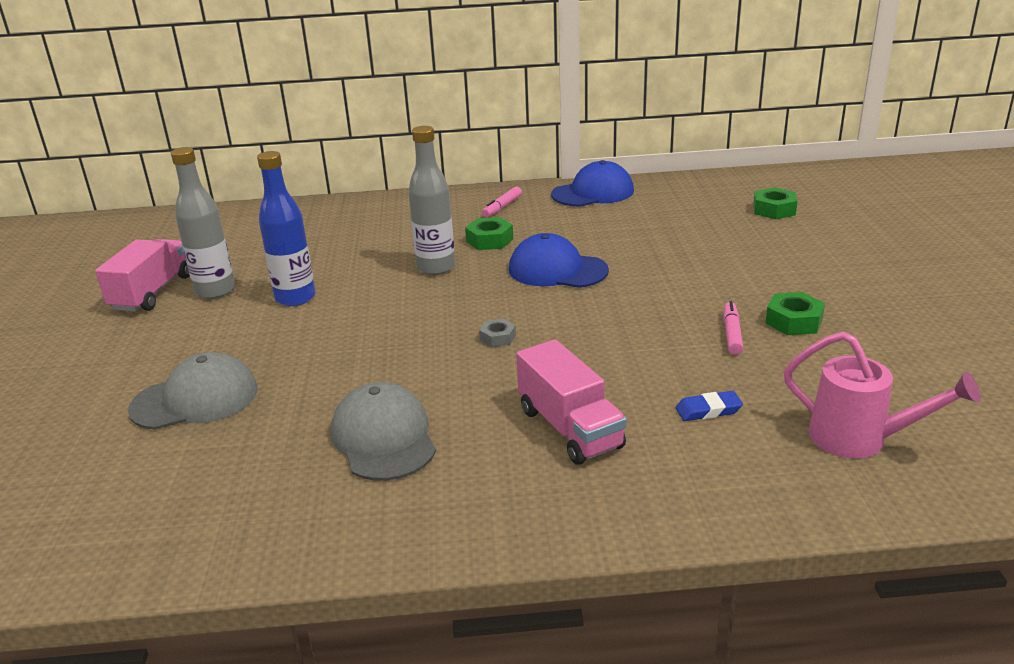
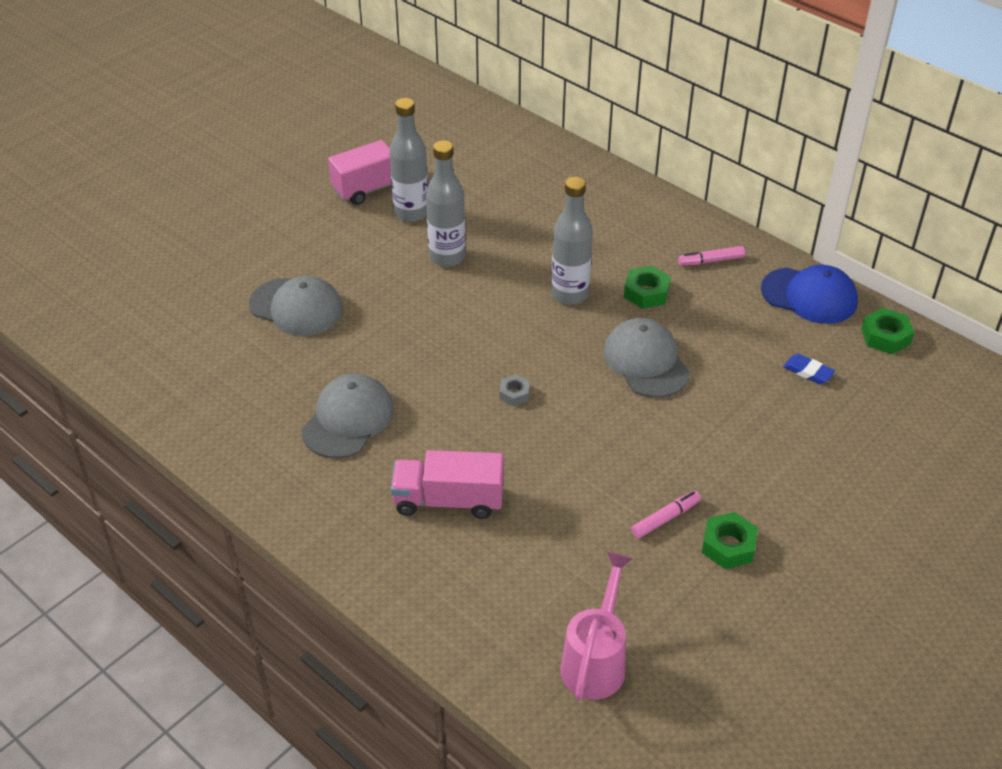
camera: 45 degrees right, 15 degrees up
blue bottle [257,151,316,306] -> grey bottle [426,140,466,267]
blue cap [509,233,609,288] -> grey cap [603,318,690,398]
pink truck [516,339,627,465] -> pink truck turned 75 degrees clockwise [391,450,503,519]
blue eraser [676,391,743,421] -> blue eraser moved to [783,354,835,384]
green nut [753,187,798,219] -> green nut moved to [861,308,914,354]
pink watering can [784,332,981,458] -> pink watering can turned 150 degrees counterclockwise [560,552,633,701]

